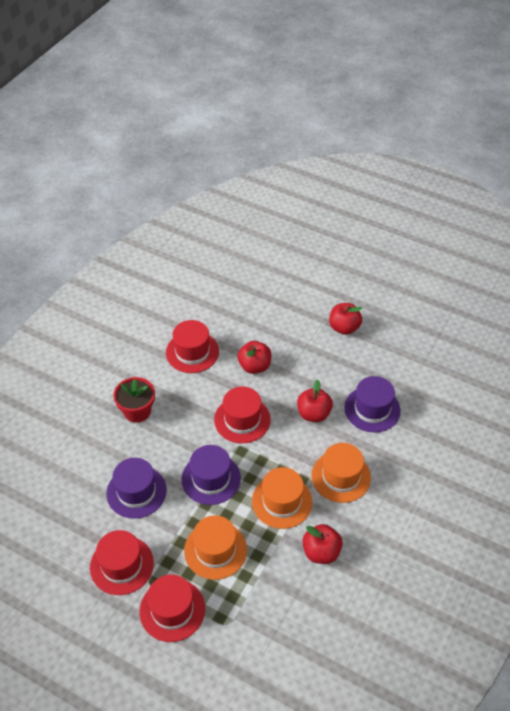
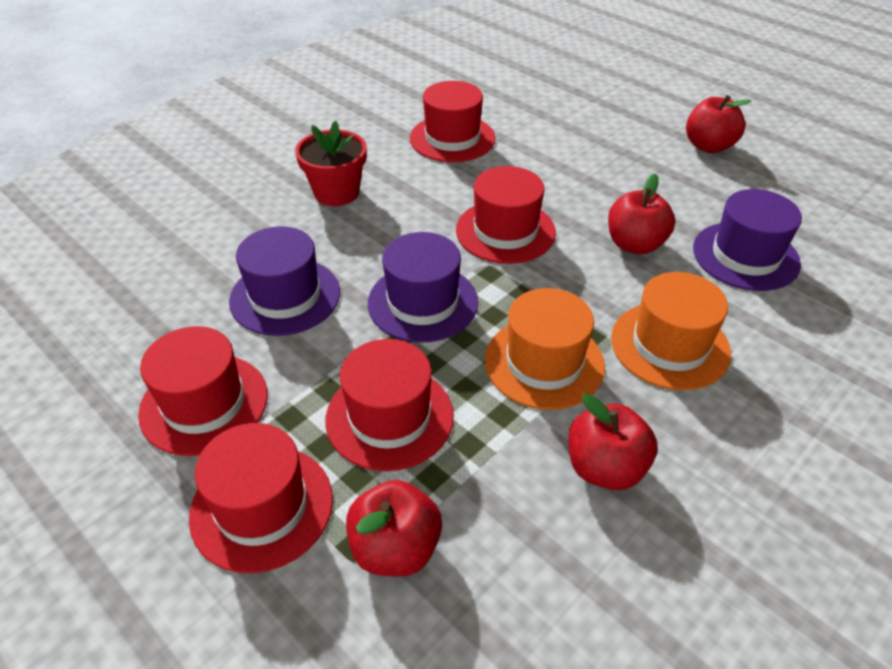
camera: 15 degrees right, 5 degrees down
orange hat [184,515,247,580] -> red hat [325,339,454,471]
red apple [237,341,271,374] -> red apple moved to [346,480,442,577]

